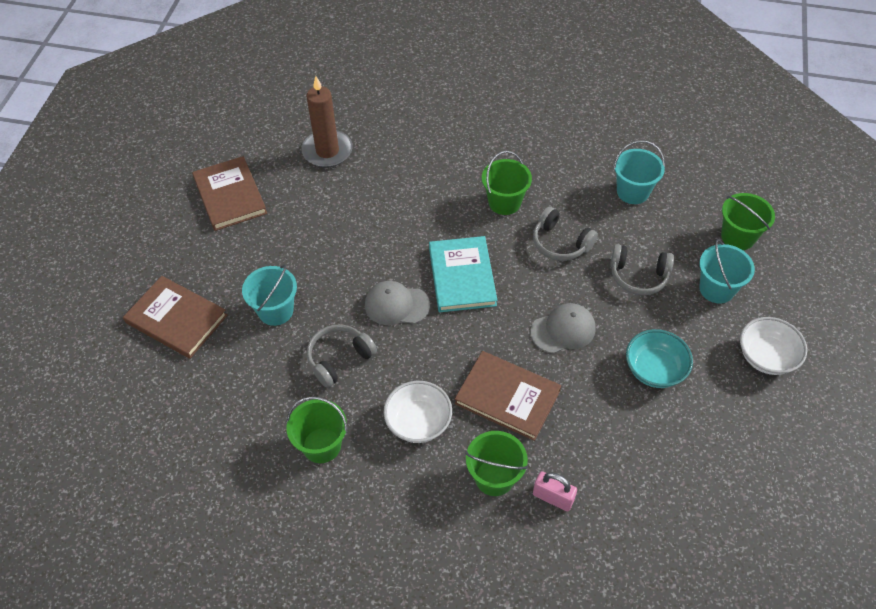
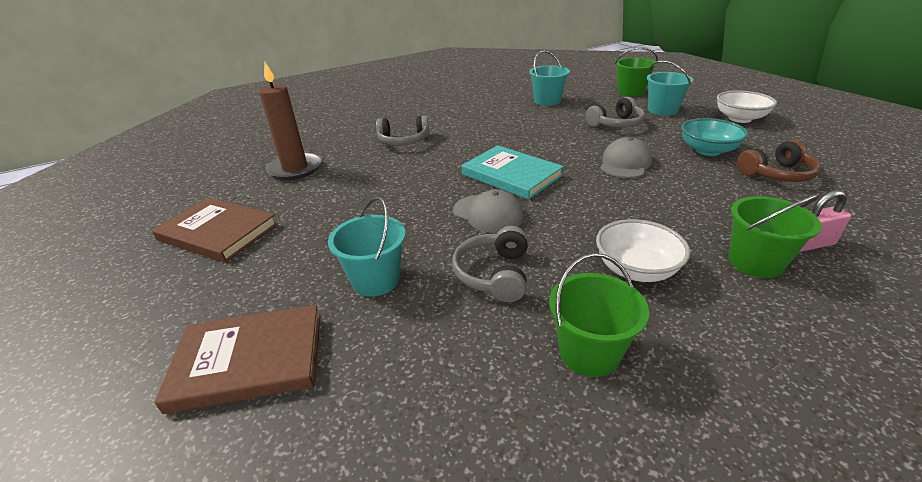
camera: 40 degrees left, 20 degrees down
grey cap [365,281,430,325] -> grey cap turned 105 degrees counterclockwise [453,190,524,233]
brown book [455,351,561,441] -> none
green bucket [482,151,532,215] -> none
grey headphones [533,206,598,261] -> grey headphones moved to [376,116,429,146]
none -> brown headphones [737,140,821,182]

